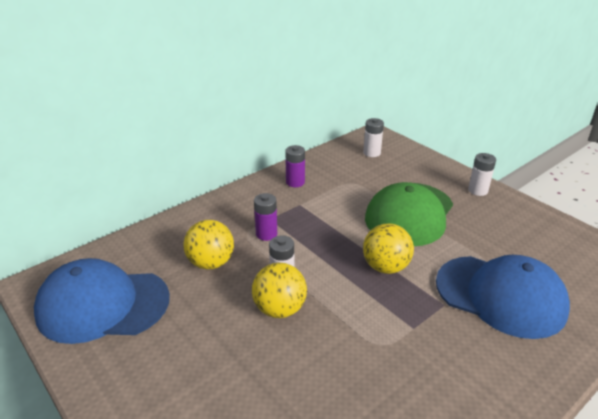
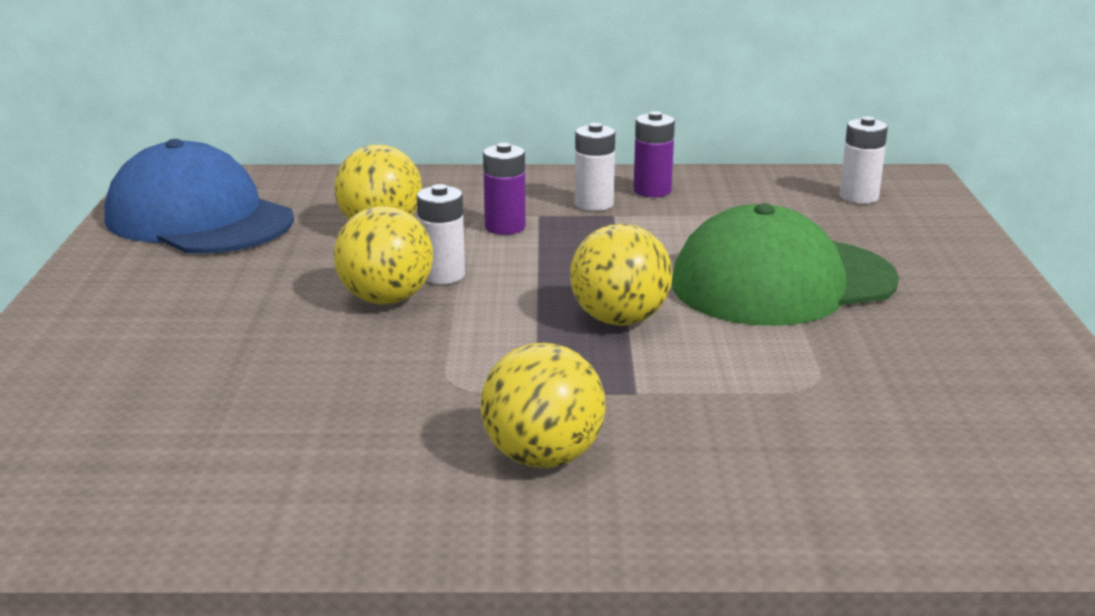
camera: 40 degrees right, 10 degrees down
blue cap [436,255,570,339] -> none
white battery [468,153,496,196] -> white battery moved to [575,123,615,211]
none -> yellow ball [481,343,606,468]

